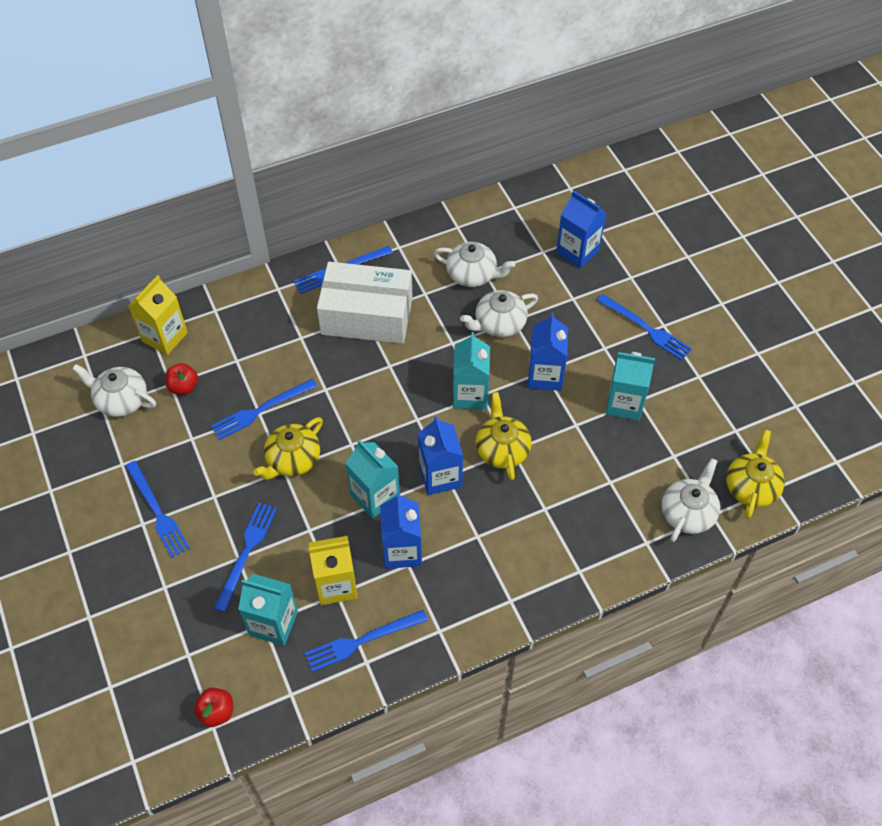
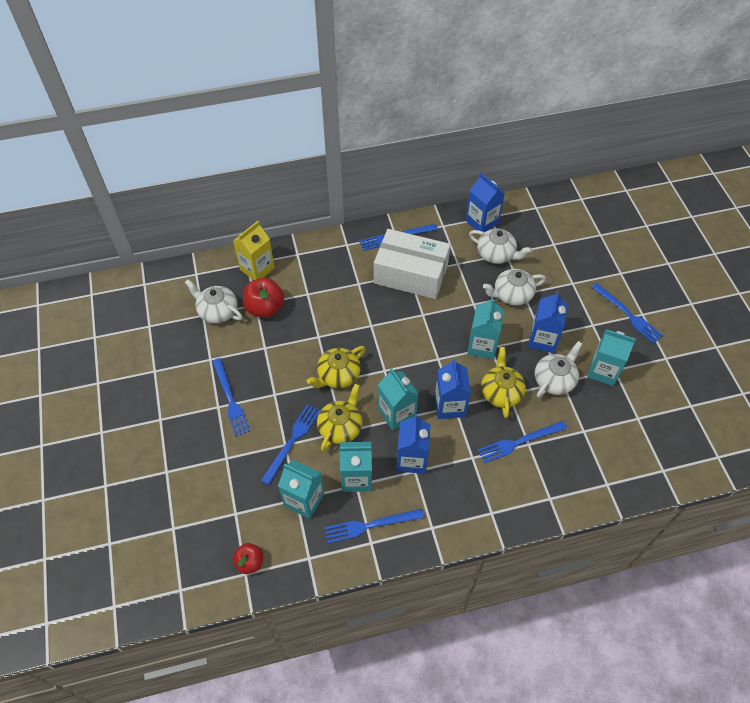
camera: 10 degrees right, 0 degrees up
red apple [165,363,198,395] -> red apple [243,278,284,318], size x1.64
blue fork [211,379,317,440] -> blue fork moved to [478,421,567,463]
yellow carton [309,536,358,605] -> turquoise carton [339,442,372,492]
blue carton [556,190,606,268] -> blue carton moved to [465,173,505,232]
white teapot [661,458,720,542] -> white teapot moved to [535,341,582,398]
yellow teapot [726,429,785,519] -> yellow teapot moved to [317,384,362,451]

